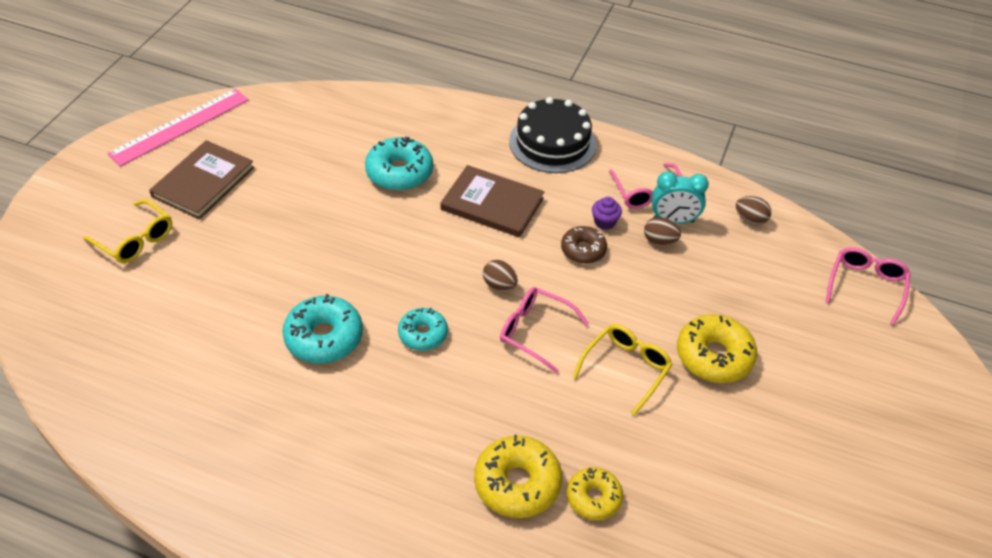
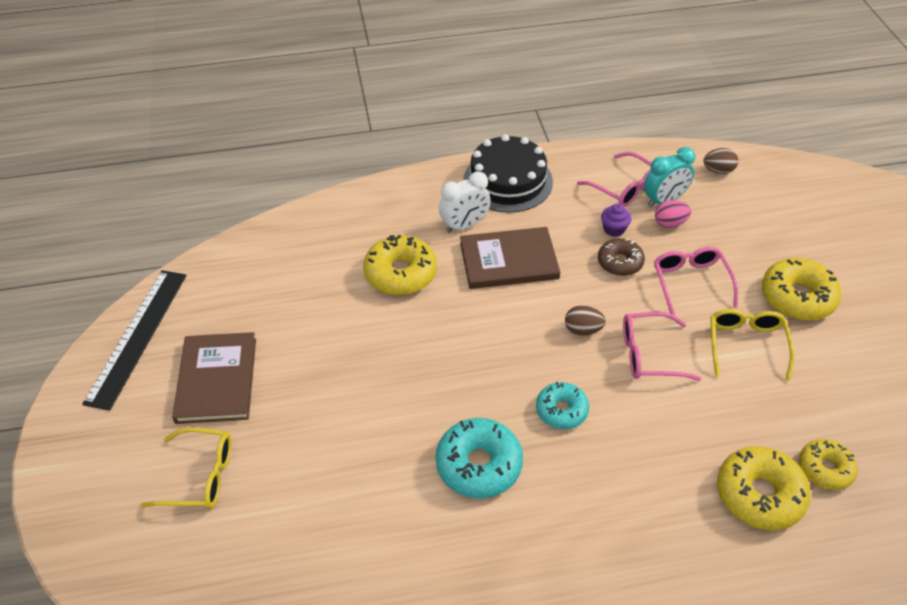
camera: 30 degrees left, 0 degrees up
pink ruler [107,89,249,167] -> black ruler [82,270,187,411]
turquoise donut [365,136,433,191] -> yellow donut [363,235,437,295]
brown egg [644,217,681,245] -> pink egg [655,200,691,228]
pink glasses [826,247,911,325] -> pink glasses moved to [654,247,738,316]
none -> white clock [439,172,491,233]

